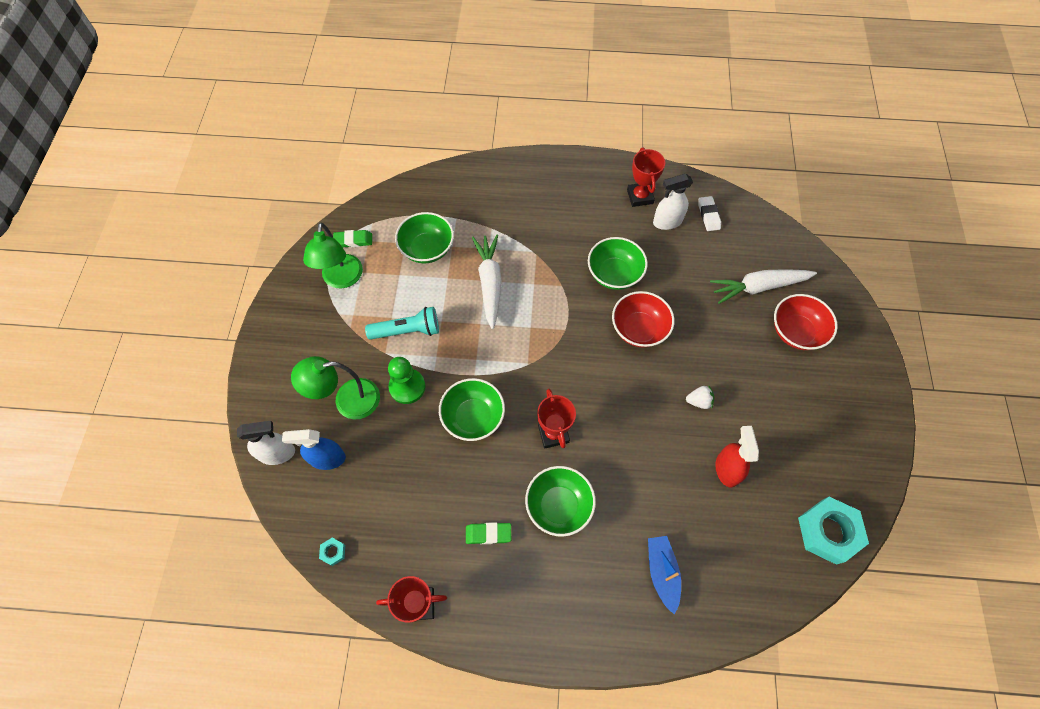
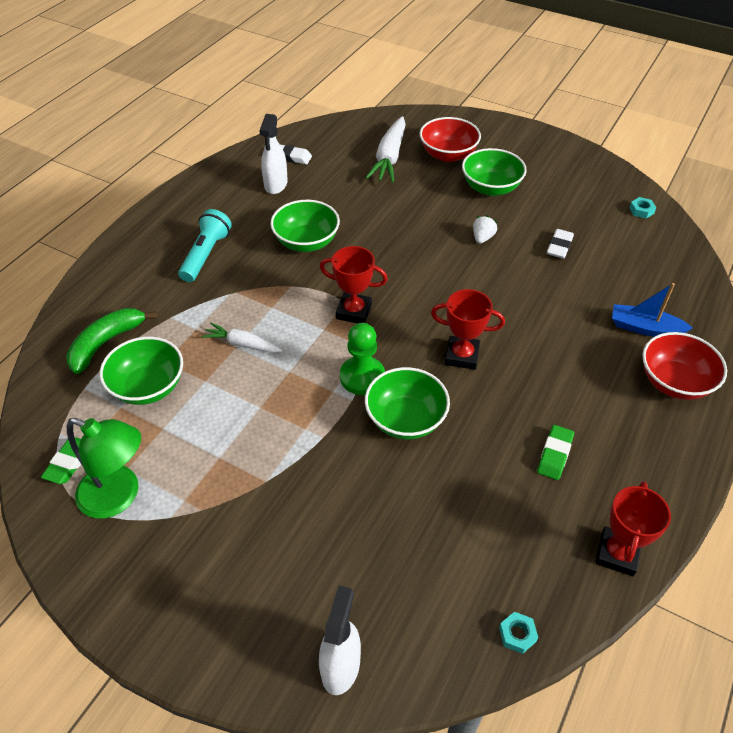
camera: 65 degrees left, 15 degrees down
blue spray bottle [282,429,346,470] -> none
green lamp [291,356,380,419] -> none
turquoise flashlight [365,307,439,340] -> turquoise flashlight moved to [178,209,232,282]
green pawn [388,357,425,404] -> green pawn moved to [340,323,385,395]
white carrot [472,235,502,329] -> white carrot [201,322,283,353], size x0.60
green bowl [525,466,596,537] -> green bowl moved to [462,148,527,196]
red bowl [612,291,674,348] -> red bowl moved to [642,332,727,400]
red trophy [627,147,665,207] -> red trophy moved to [320,246,388,323]
red spray bottle [715,426,759,488] -> white eraser [547,229,574,259]
turquoise nut [798,497,869,565] -> turquoise nut [629,197,656,219], size x0.42
none -> green banana [66,308,157,374]

